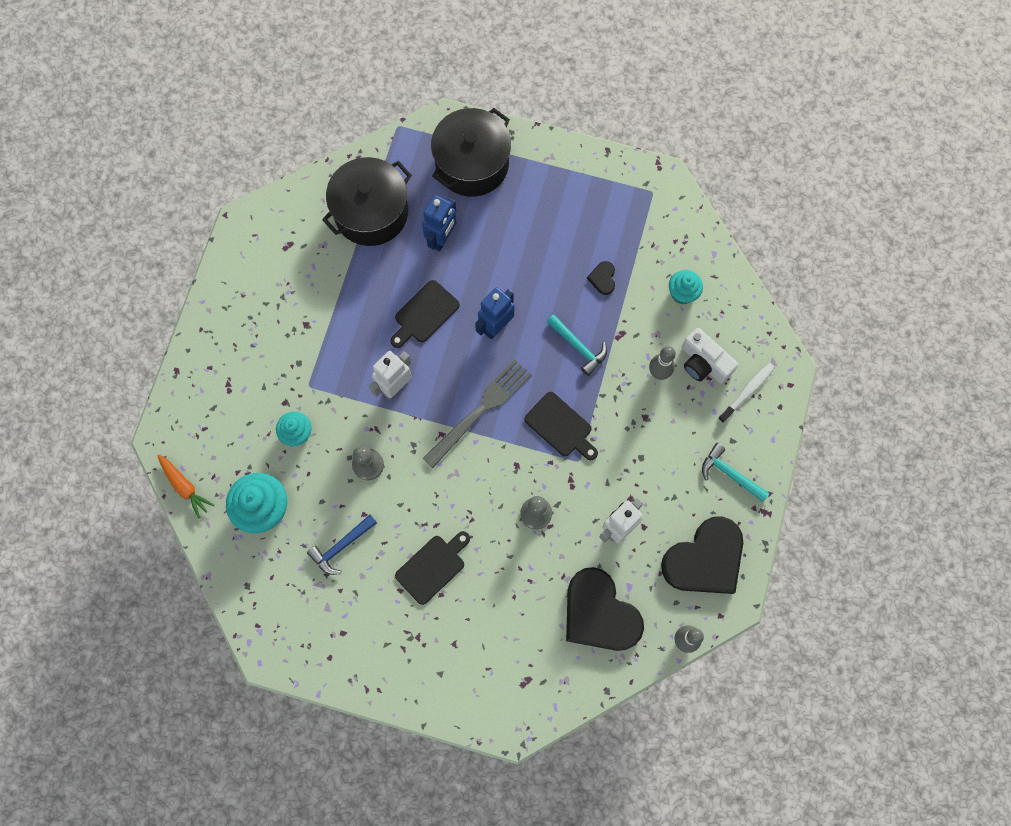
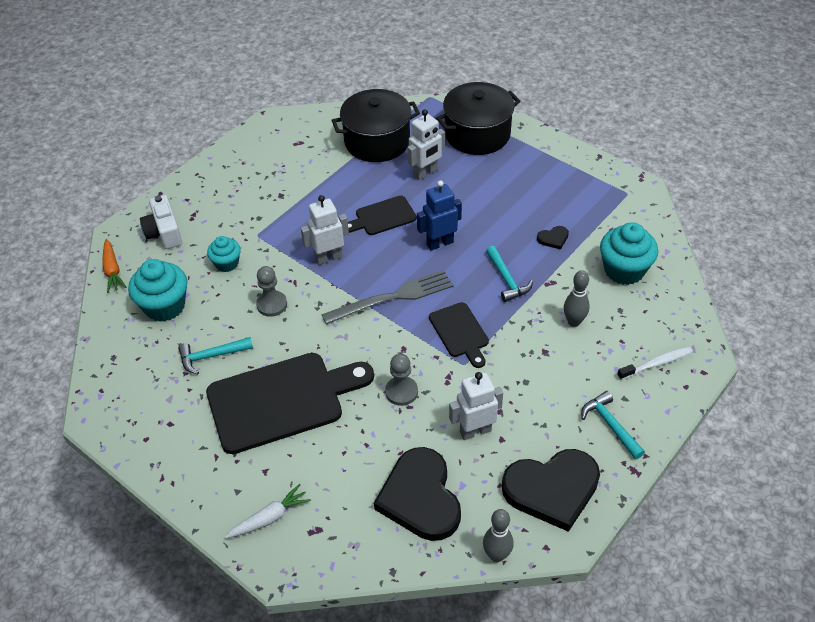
camera: 25 degrees right, 25 degrees down
blue hammer [307,515,377,575] -> turquoise hammer [178,337,253,374]
black cutting board [395,531,470,605] -> black cutting board [206,353,374,454], size x1.95
blue robot [422,195,457,251] -> white robot [407,110,445,180]
black heart [587,261,615,295] -> black heart turned 135 degrees counterclockwise [537,226,569,249]
turquoise cupcake [669,270,703,304] -> turquoise cupcake [600,222,658,285], size x1.67
white camera [682,328,738,384] -> white camera moved to [140,195,182,249]
none -> white carrot [225,484,311,538]

